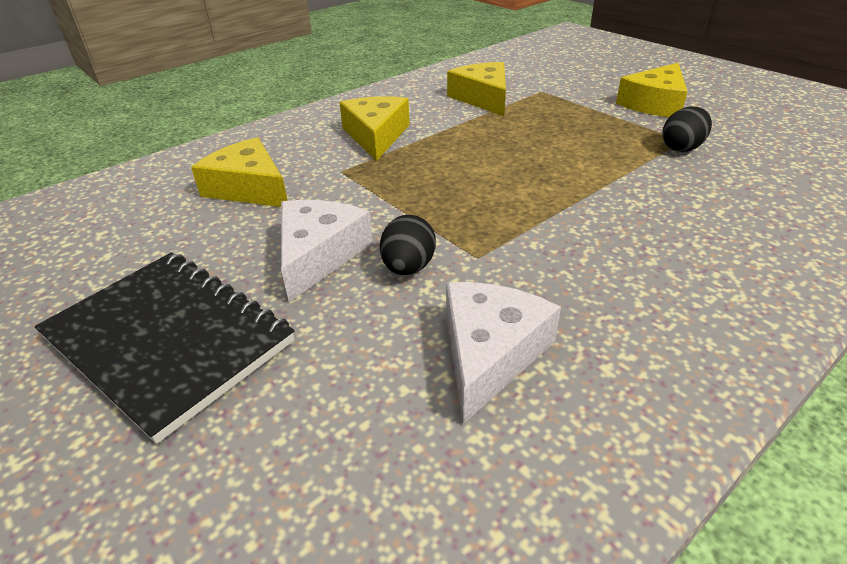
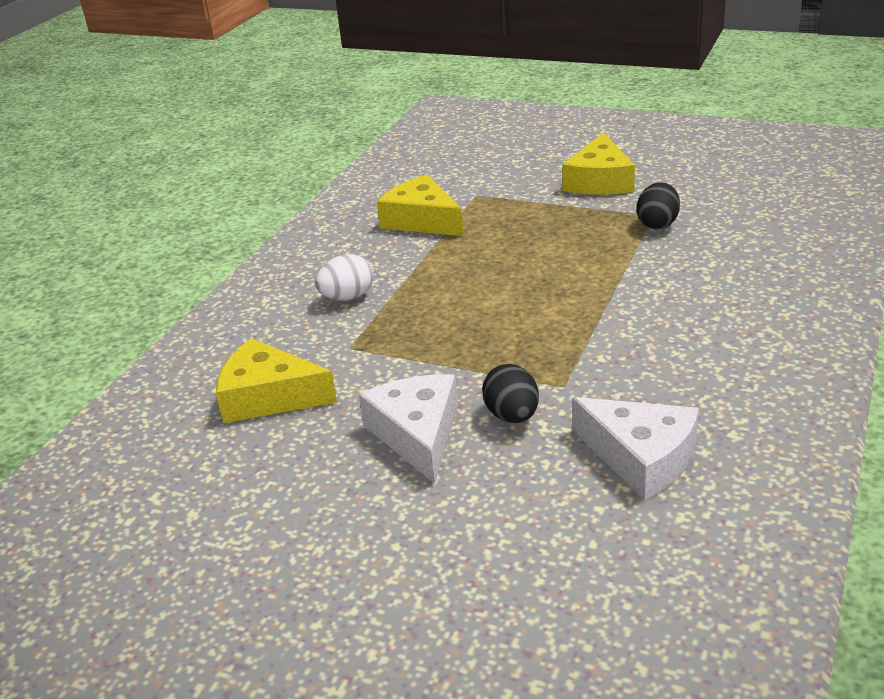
camera: 25 degrees left, 5 degrees down
black notebook [35,253,295,444] -> none
yellow cheese [339,96,410,161] -> white egg [315,254,373,300]
white cheese [446,282,561,424] -> white cheese turned 135 degrees clockwise [572,397,699,500]

